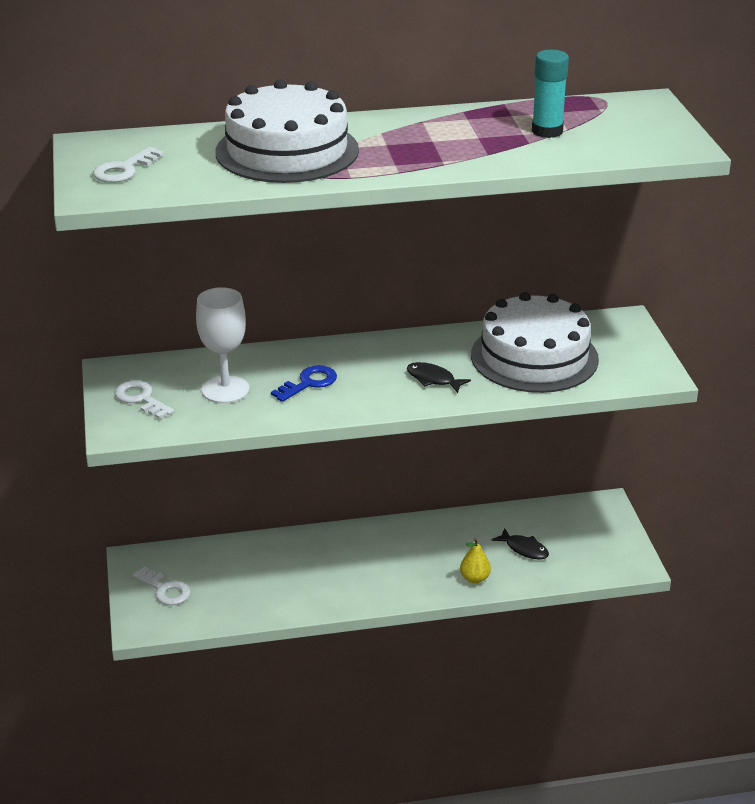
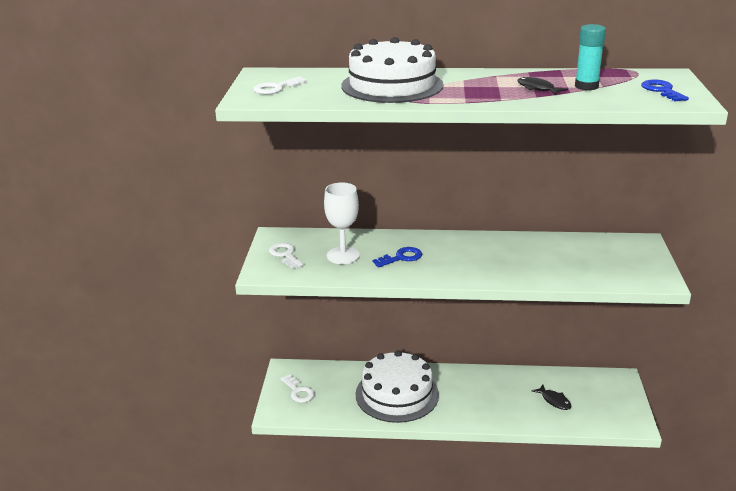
camera: 15 degrees right, 5 degrees down
black fish [407,362,471,393] -> black fish moved to [517,77,568,95]
yellow pear [460,538,491,583] -> none
white cake [471,292,599,393] -> white cake moved to [355,350,439,423]
none -> blue key [641,79,689,102]

